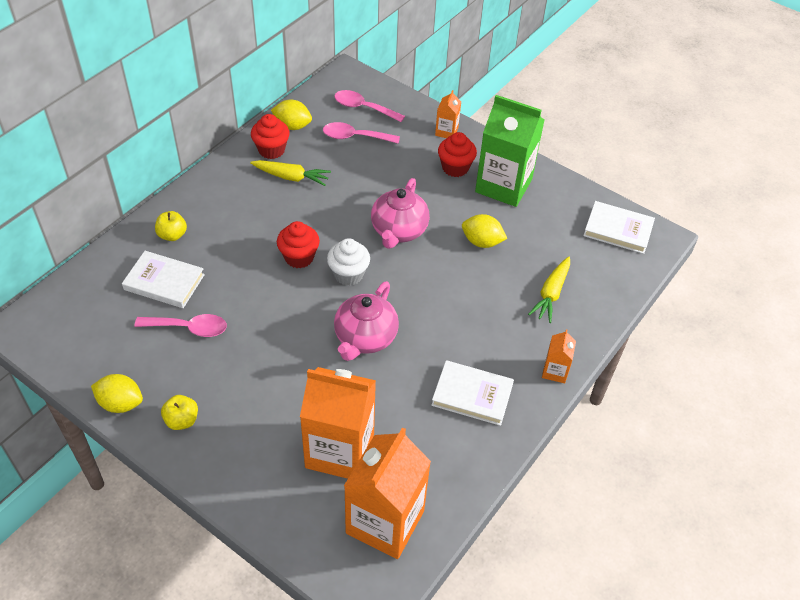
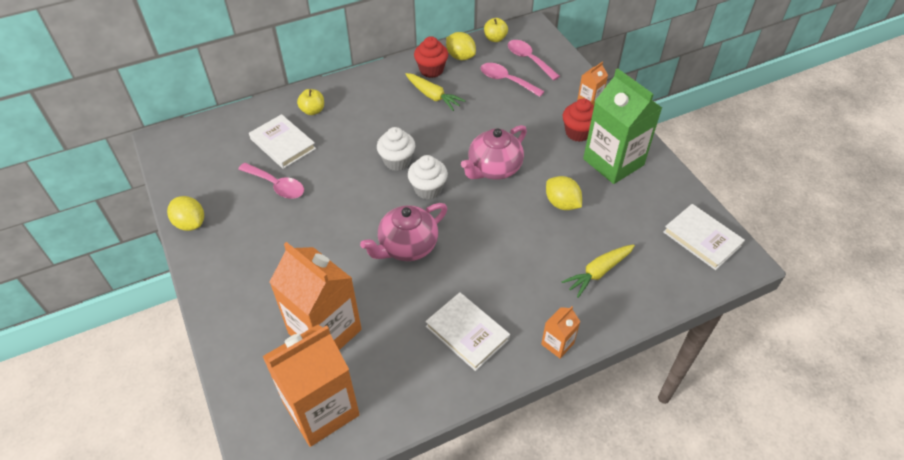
camera: 30 degrees right, 0 degrees up
yellow apple [161,395,198,430] -> yellow apple moved to [484,18,508,42]
red cupcake [277,221,320,268] -> white cupcake [377,127,416,171]

